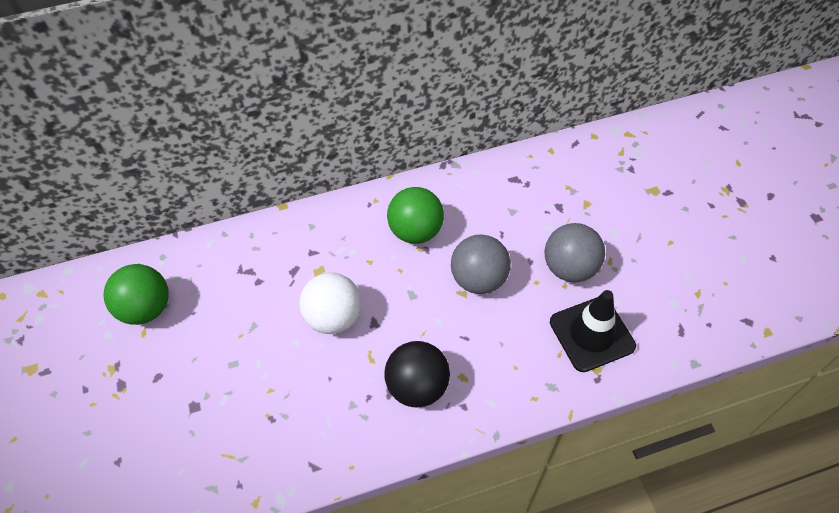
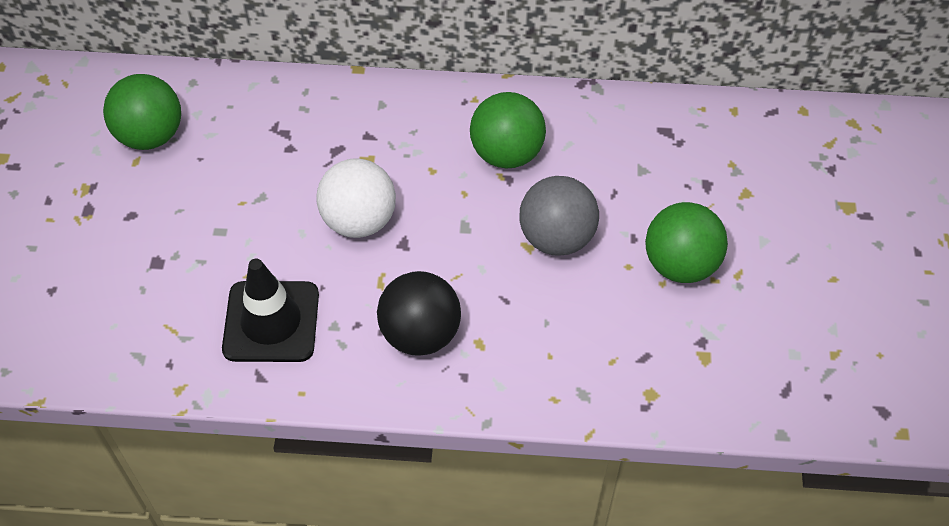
camera: 20 degrees right, 0 degrees up
grey ball [545,223,605,282] -> green ball [645,202,728,283]
black traffic cone [550,290,636,372] -> black traffic cone moved to [222,259,319,362]

